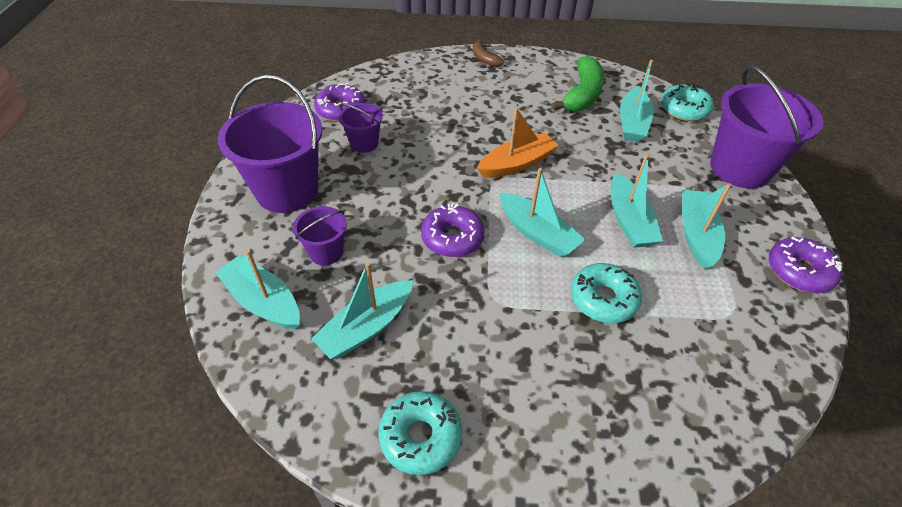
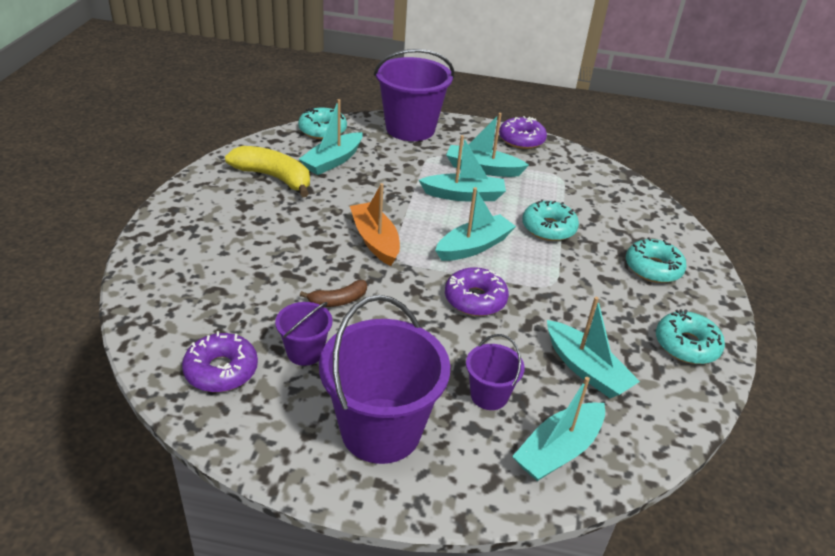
camera: 85 degrees left, 10 degrees down
brown banana [473,39,504,67] -> brown banana moved to [300,280,367,307]
green banana [551,56,604,111] -> yellow banana [225,146,310,197]
turquoise boat [620,60,654,142] -> turquoise boat turned 105 degrees clockwise [299,99,363,175]
none -> turquoise donut [626,237,687,283]

